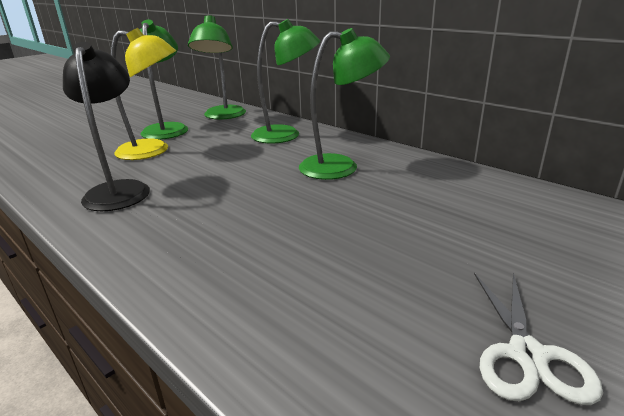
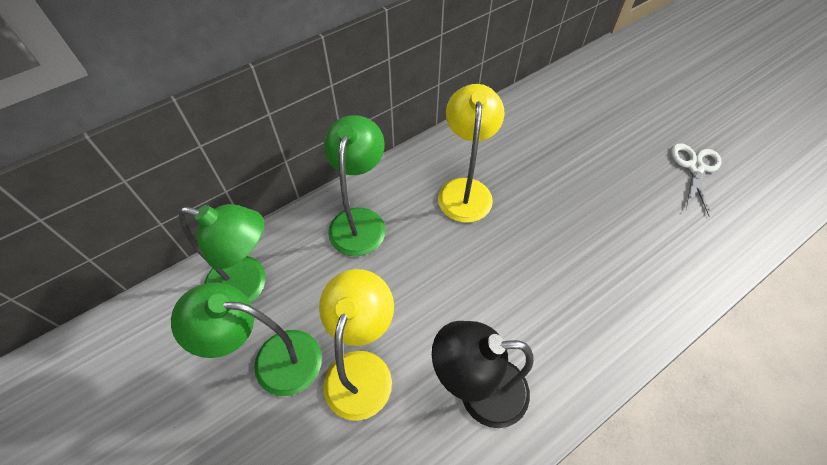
camera: 80 degrees left, 30 degrees up
green lamp [299,28,390,180] -> yellow lamp [438,84,504,223]
white scissors [474,272,603,405] -> white scissors turned 90 degrees counterclockwise [671,143,722,216]

